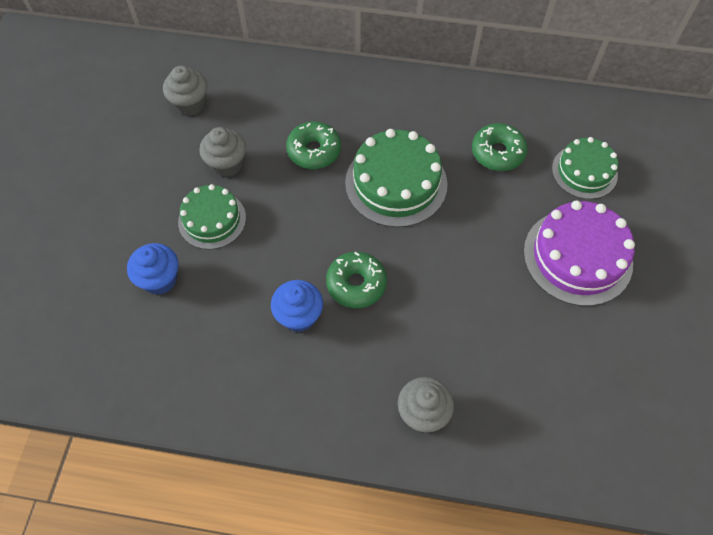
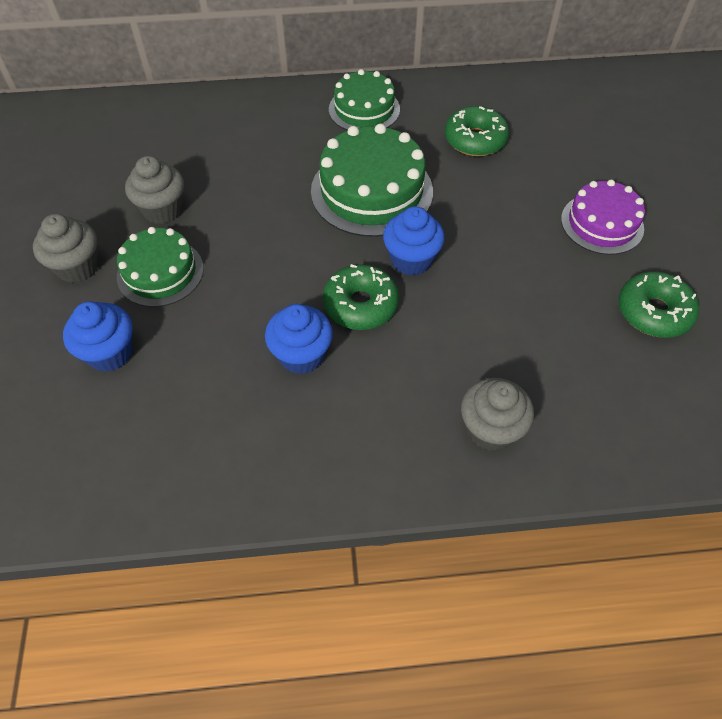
camera: 15 degrees left, 5 degrees down
grey cupcake [163,66,207,116] -> grey cupcake moved to [33,214,99,283]
green donut [286,122,341,169] -> green donut moved to [619,271,699,338]
purple cake [524,200,635,306] -> purple cake [561,180,645,255], size x0.64
green cake [552,137,618,199] -> green cake moved to [329,69,400,131]
none -> blue cupcake [383,206,445,276]

